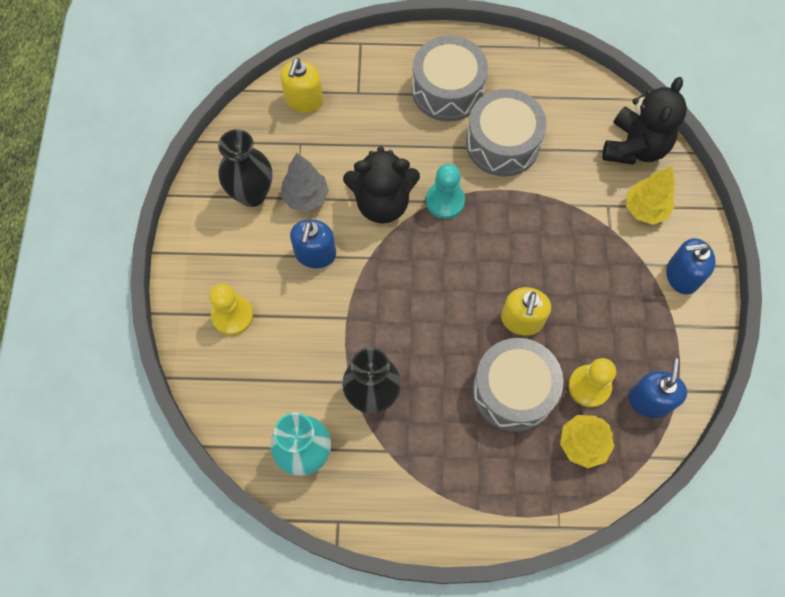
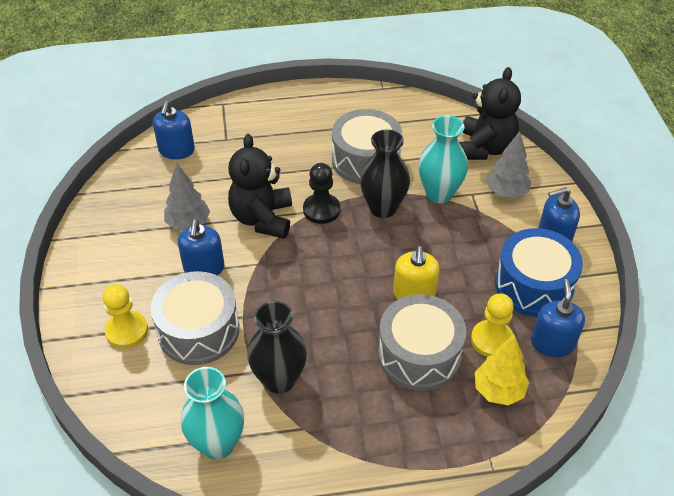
camera: 10 degrees left, 20 degrees down
black vase [218,129,272,207] -> black vase moved to [360,130,410,218]
yellow soap dispenser [280,58,323,113] -> blue soap dispenser [153,100,195,159]
black teddy bear [343,146,420,224] -> black teddy bear turned 105 degrees clockwise [228,134,292,239]
grey drum [412,35,488,122] -> grey drum moved to [151,271,239,365]
turquoise pawn [426,164,465,219] -> black pawn [303,163,340,224]
yellow tree [626,166,675,225] -> grey tree [486,131,531,198]
none -> turquoise vase [418,115,468,203]
none -> blue drum [495,228,583,317]

